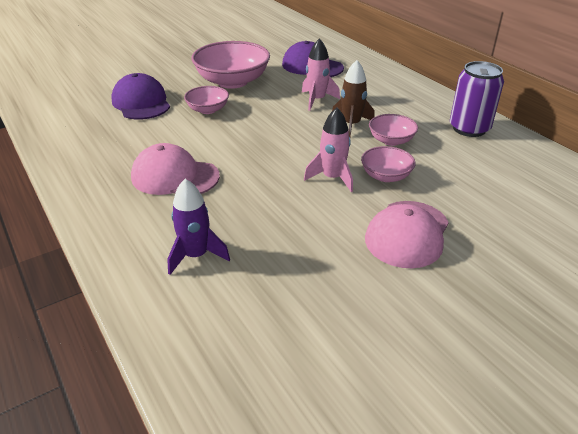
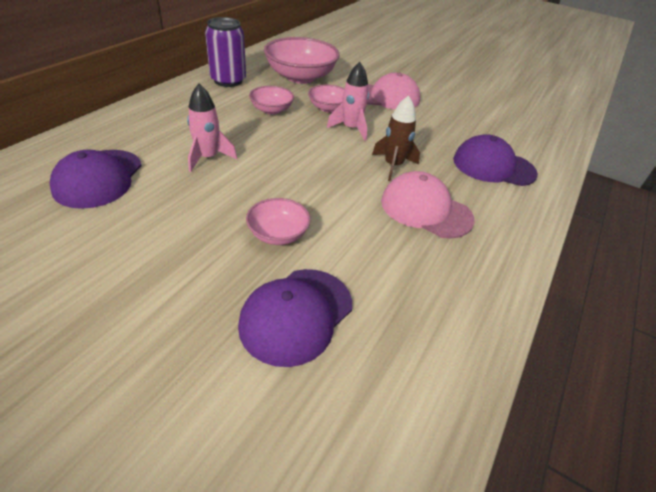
camera: 120 degrees left, 5 degrees up
pink cap [131,143,220,195] -> pink cap turned 135 degrees clockwise [381,171,475,239]
purple rocket [167,179,230,275] -> purple cap [453,134,538,186]
pink bowl [192,41,270,89] -> pink bowl moved to [264,37,339,84]
brown rocket [332,60,375,137] -> brown rocket moved to [372,96,420,181]

